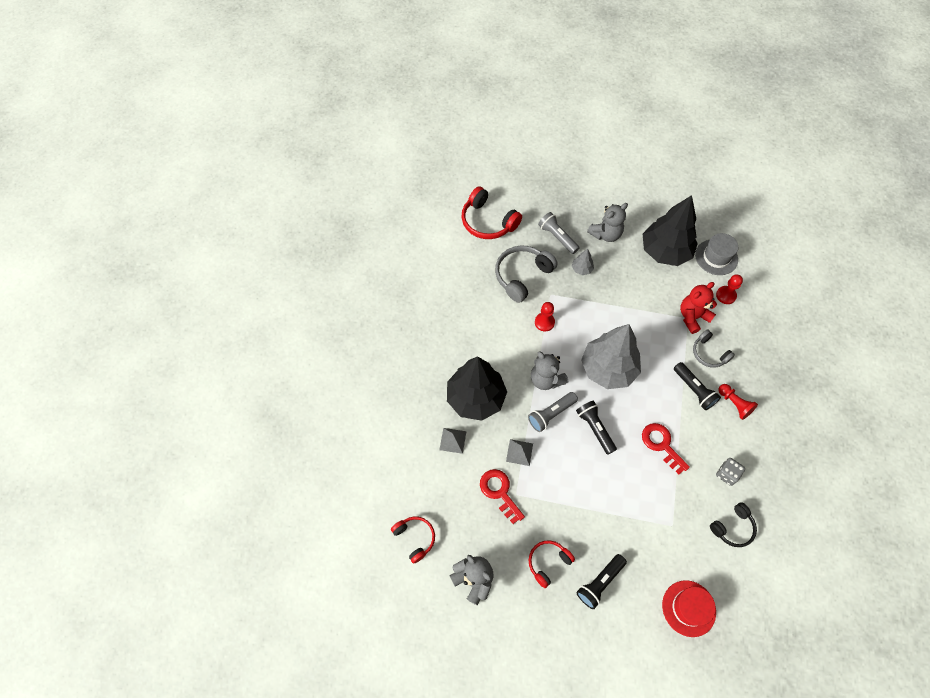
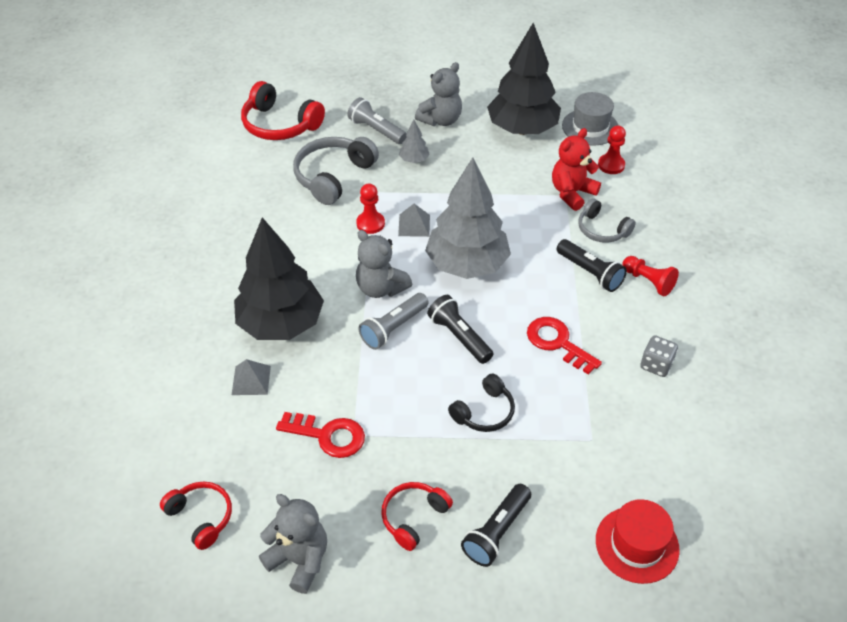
camera: 10 degrees left, 15 degrees down
red key [480,469,525,524] -> red key turned 150 degrees clockwise [276,412,365,458]
grey pyramid [506,439,533,466] -> grey pyramid moved to [398,204,430,237]
black headphones [710,502,757,547] -> black headphones moved to [448,373,515,432]

